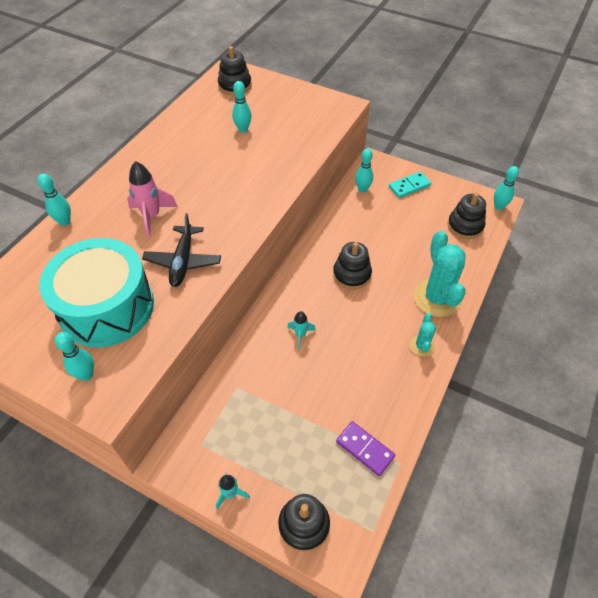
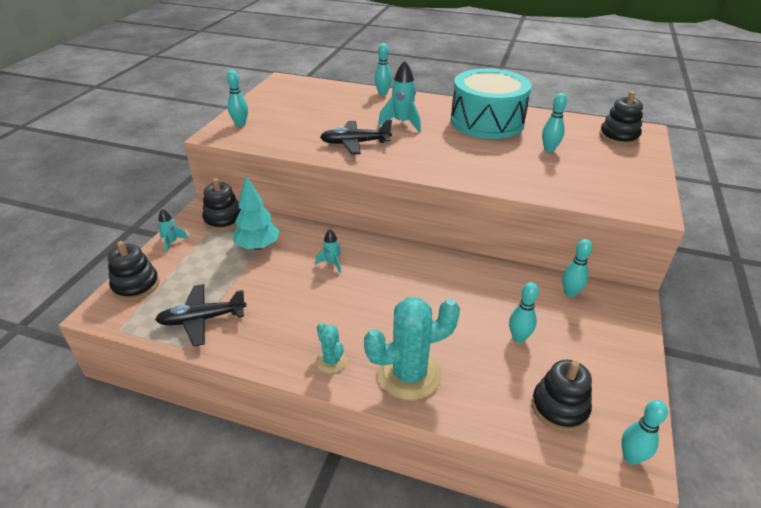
camera: 80 degrees right, 15 degrees down
turquoise drum [39,238,154,347] -> turquoise drum moved to [451,68,532,139]
pink rocket [127,161,178,237] -> turquoise rocket [378,61,421,132]
black stacking toy [333,242,372,289] -> black stacking toy moved to [202,178,241,231]
purple domino [336,421,395,476] -> black plane [155,284,247,346]
turquoise domino [389,172,431,198] -> none
turquoise cactus [410,313,436,357] -> turquoise cactus turned 60 degrees clockwise [316,323,347,373]
none -> turquoise tree [233,176,280,250]
none -> turquoise bowling pin [509,282,539,343]

